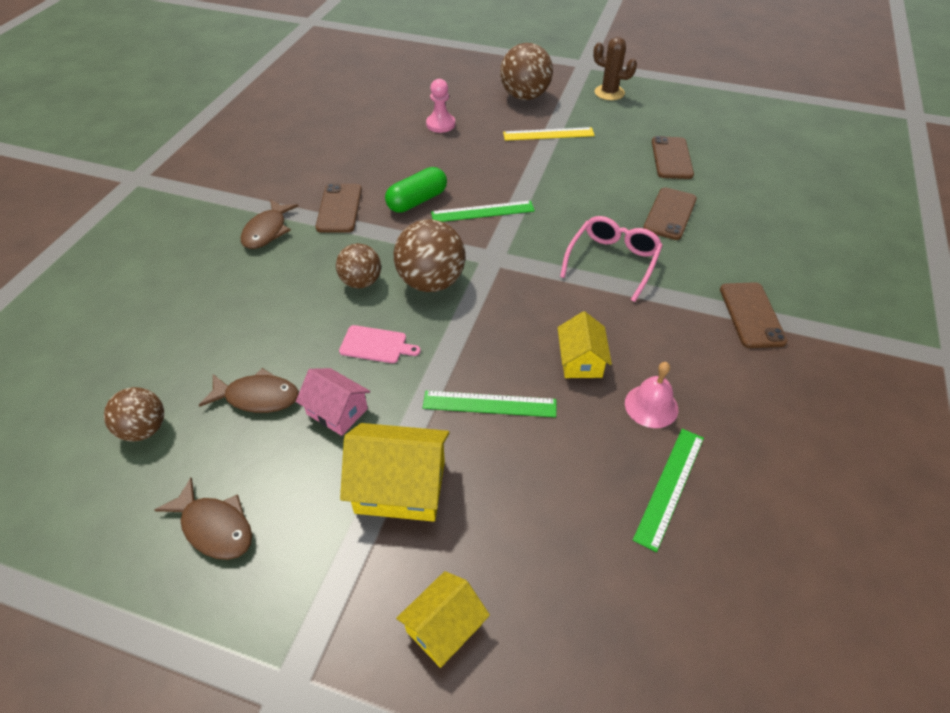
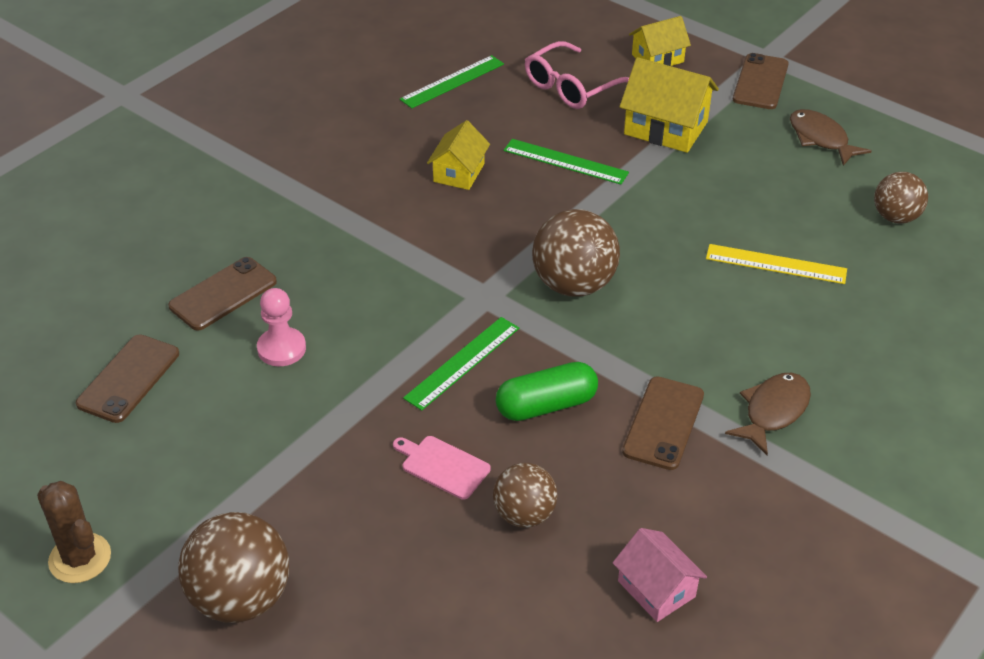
camera: 160 degrees left, 5 degrees down
brown fish [198,368,299,413] -> none
pink house [296,368,371,436] -> pink house moved to [613,528,707,622]
brown ball [336,243,381,288] -> brown ball moved to [493,463,558,528]
pink cutting board [339,325,421,363] -> pink cutting board moved to [393,436,491,500]
pink pawn [426,79,455,133] -> pink pawn moved to [257,288,306,366]
green ruler [431,201,535,222] -> green ruler turned 60 degrees counterclockwise [403,317,519,411]
yellow ruler [503,127,595,141] -> yellow ruler moved to [706,244,847,284]
pink glasses [560,216,663,302] -> pink glasses moved to [525,41,629,109]
pink bell [625,362,678,428] -> none
brown phone [720,282,787,348] -> brown phone moved to [733,53,789,109]

